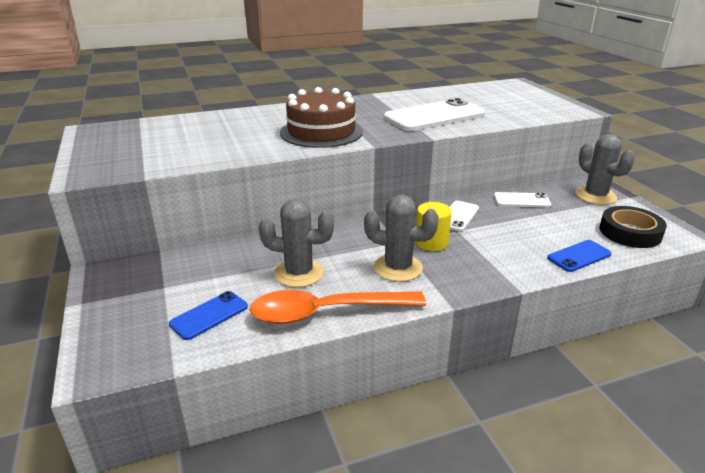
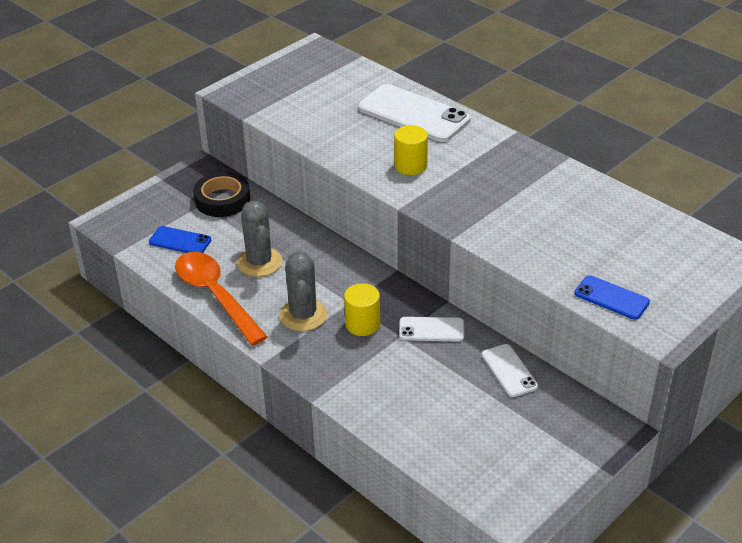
camera: 65 degrees right, 10 degrees up
brown cake [280,87,363,148] -> yellow cylinder [394,125,428,175]
white phone [384,98,485,131] -> white phone moved to [358,84,471,142]
blue phone [547,240,612,272] -> blue phone moved to [574,275,650,320]
grey cactus [575,134,635,205] -> none
black tape [599,206,667,248] -> black tape moved to [193,172,250,217]

